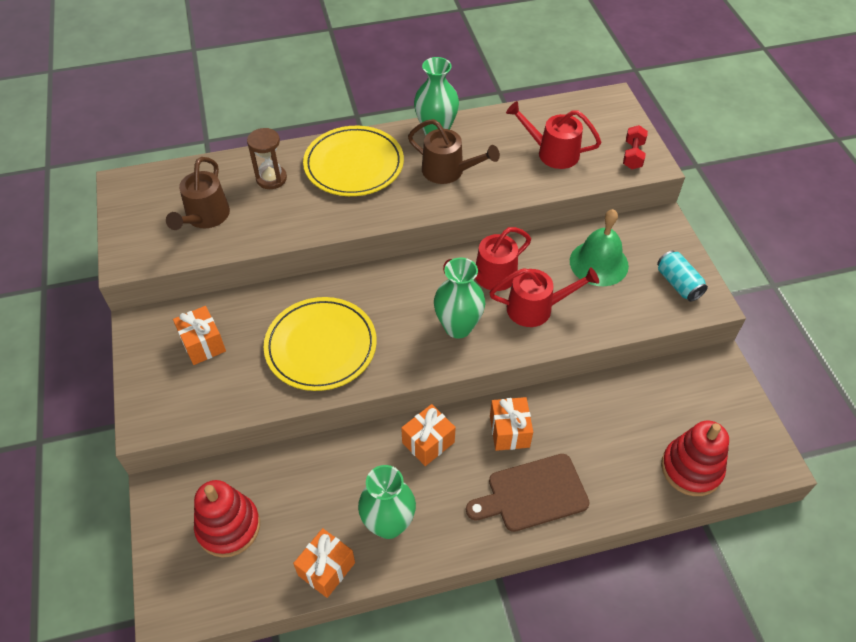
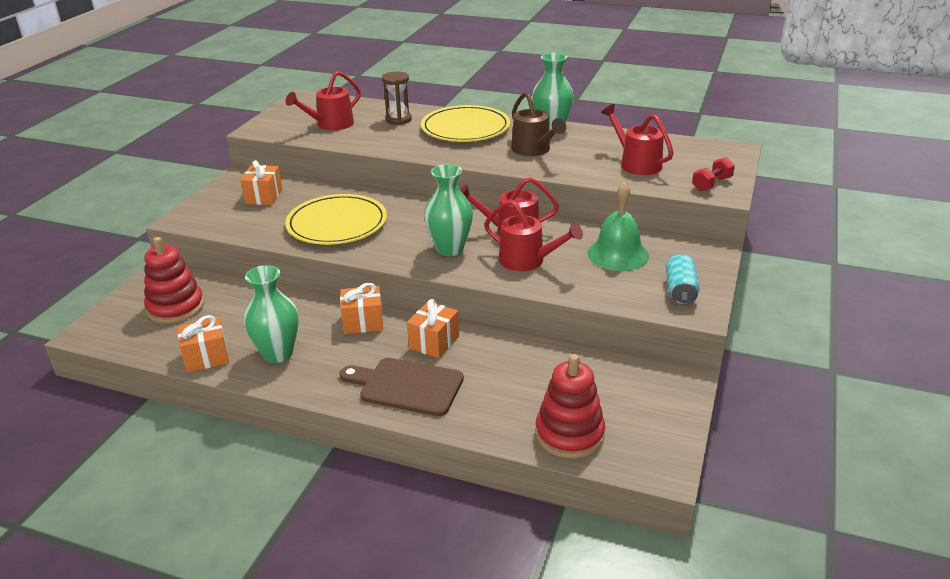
camera: 35 degrees right, 20 degrees down
brown watering can [166,157,230,230] -> red watering can [285,71,361,131]

